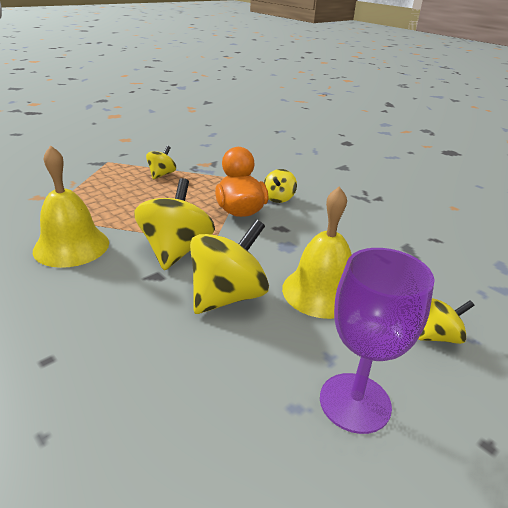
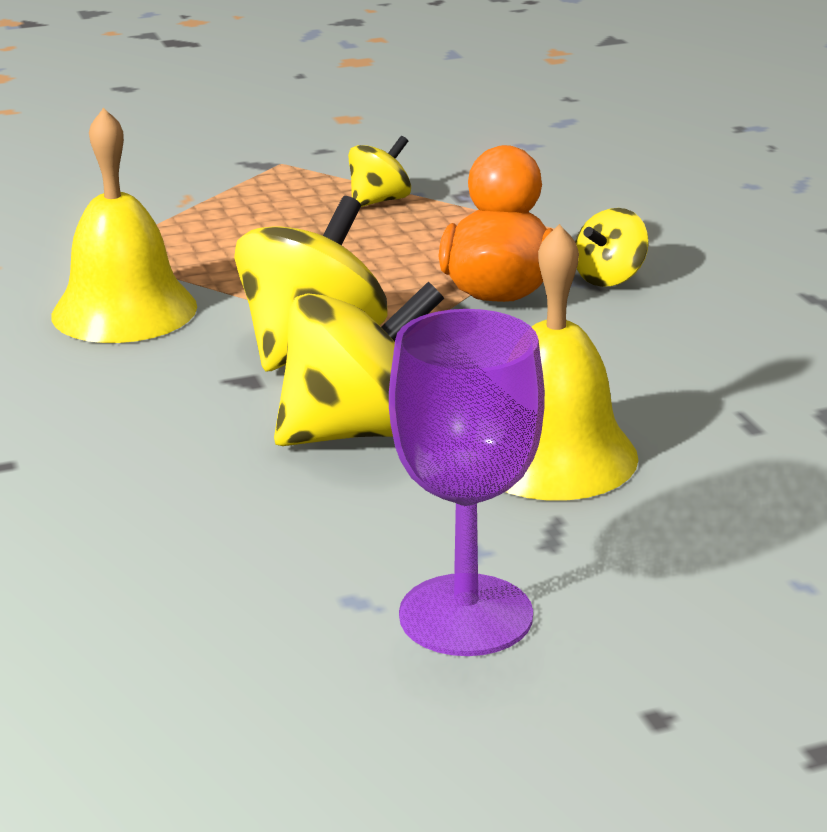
camera: 25 degrees right, 5 degrees down
yellow spinning top [418,298,475,344] -> none

